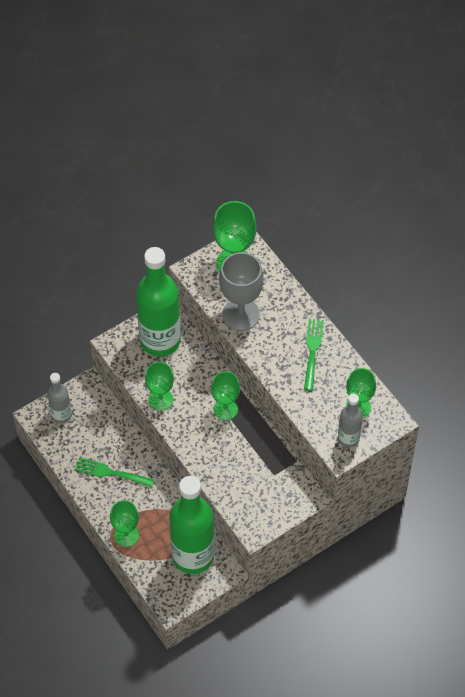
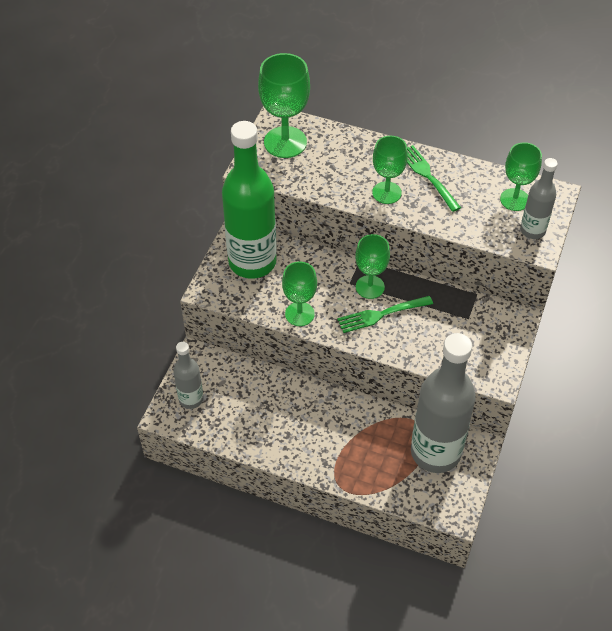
camera: 35 degrees left, 5 degrees down
green fork [75,457,154,487] -> green fork moved to [337,296,433,333]
green goblet [110,500,139,547] -> green goblet moved to [372,136,408,204]
green bottle [169,476,215,574] -> grey bottle [411,333,476,473]
grey goblet [219,252,264,331] -> none

